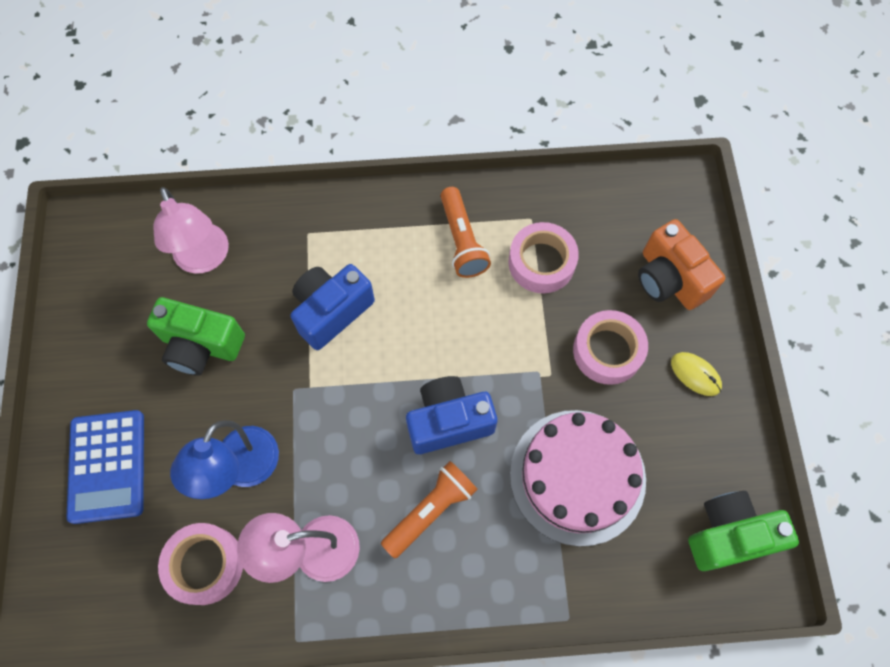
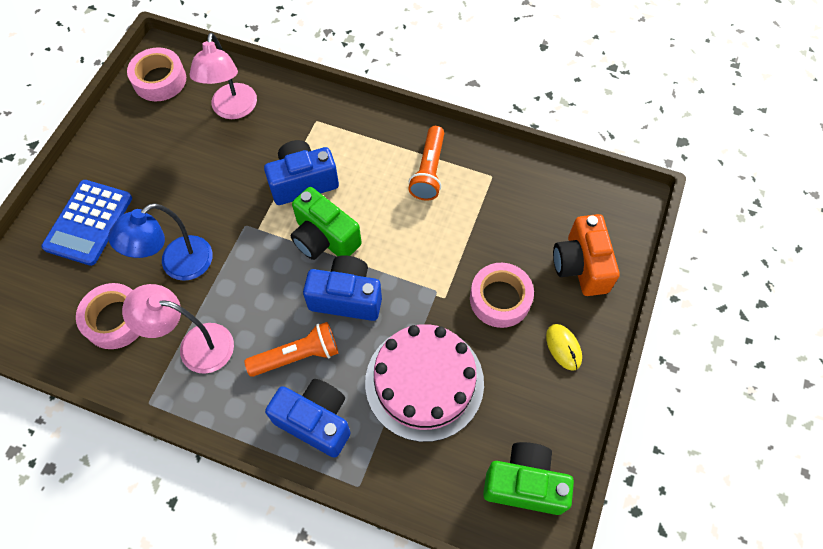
camera: 25 degrees right, 5 degrees down
green camera [147,297,245,376] -> green camera moved to [291,187,362,260]
pink tape [508,222,579,293] -> pink tape moved to [127,47,186,101]
none -> blue camera [265,379,351,458]

